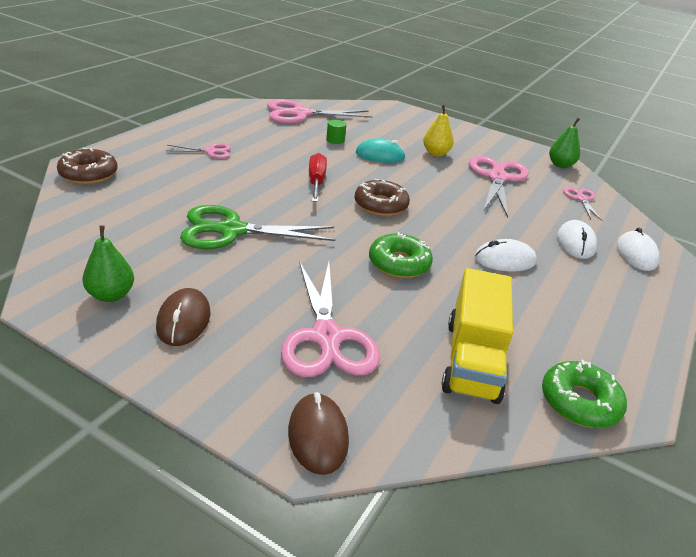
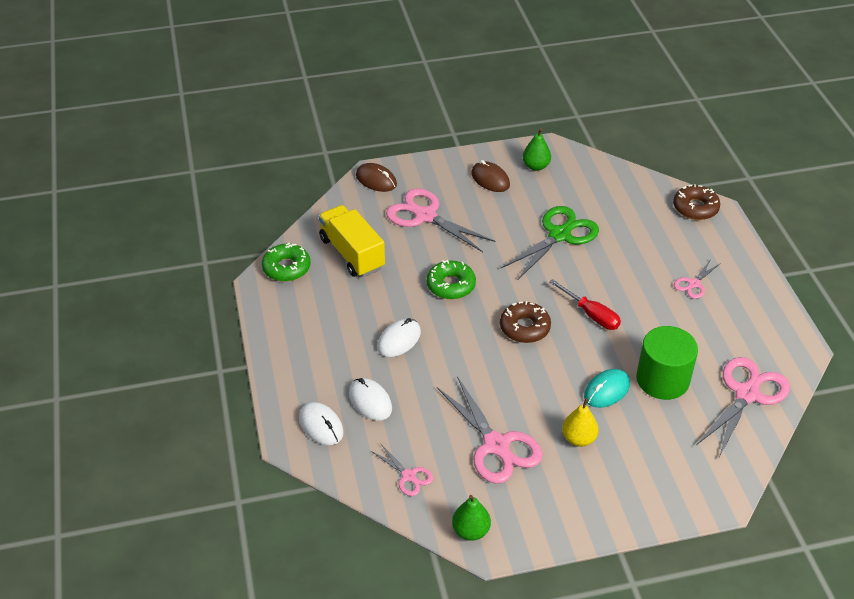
camera: 140 degrees right, 10 degrees up
green cylinder [326,120,346,144] -> green cylinder [636,326,698,400], size x2.48

